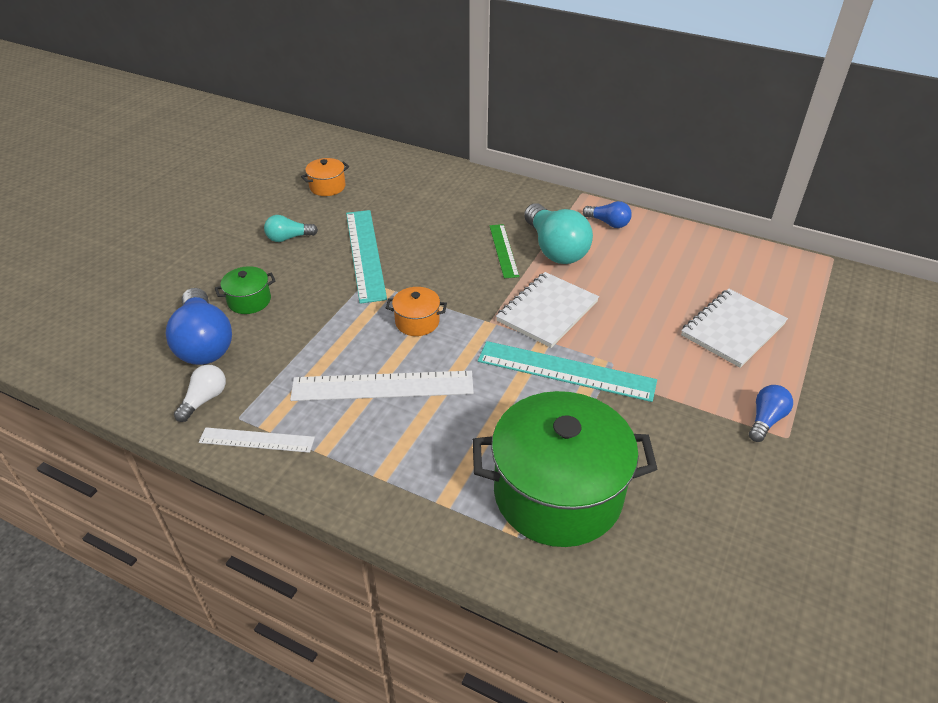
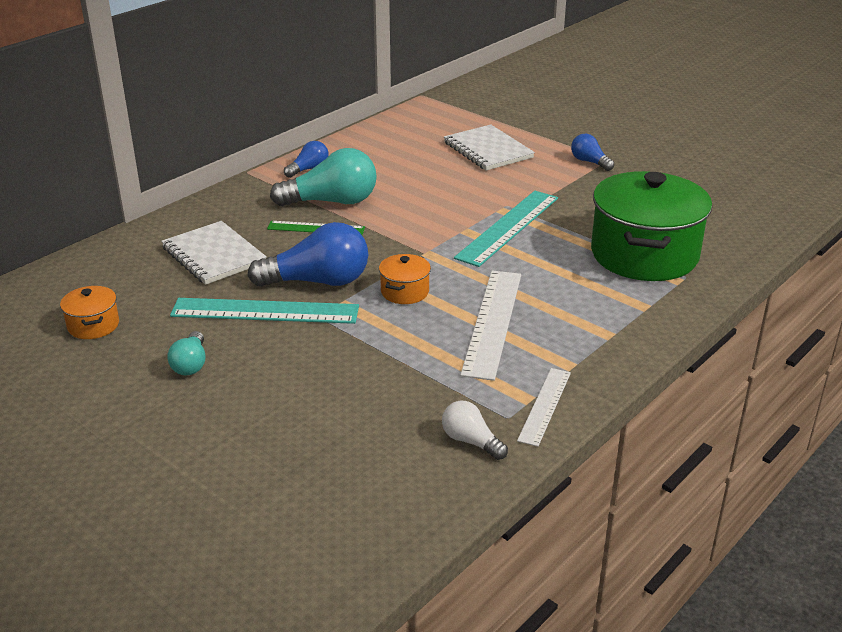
camera: 75 degrees left, 10 degrees down
blue light bulb [166,288,232,365] -> blue light bulb moved to [248,222,368,287]
green pot [215,266,275,314] -> none
white notebook [496,272,599,348] -> white notebook moved to [161,221,267,285]

